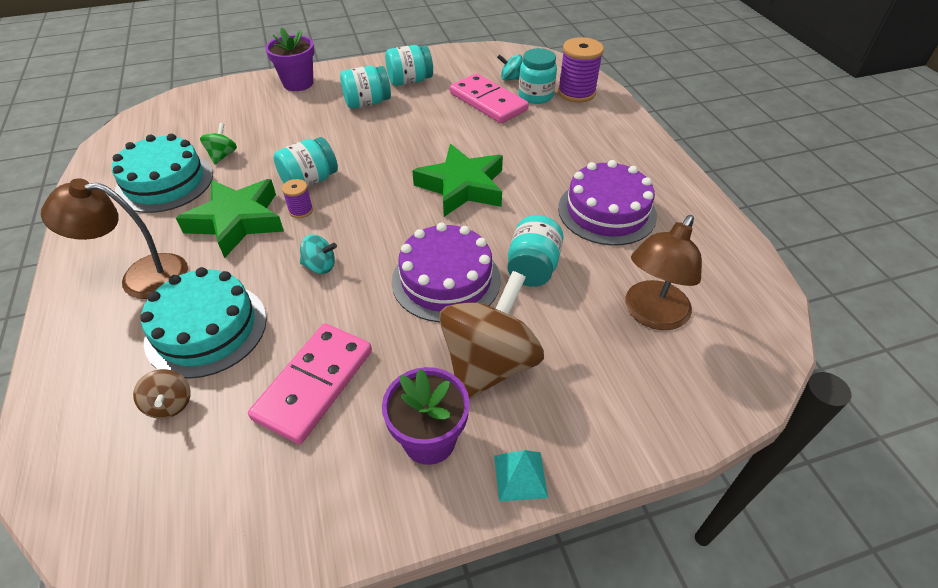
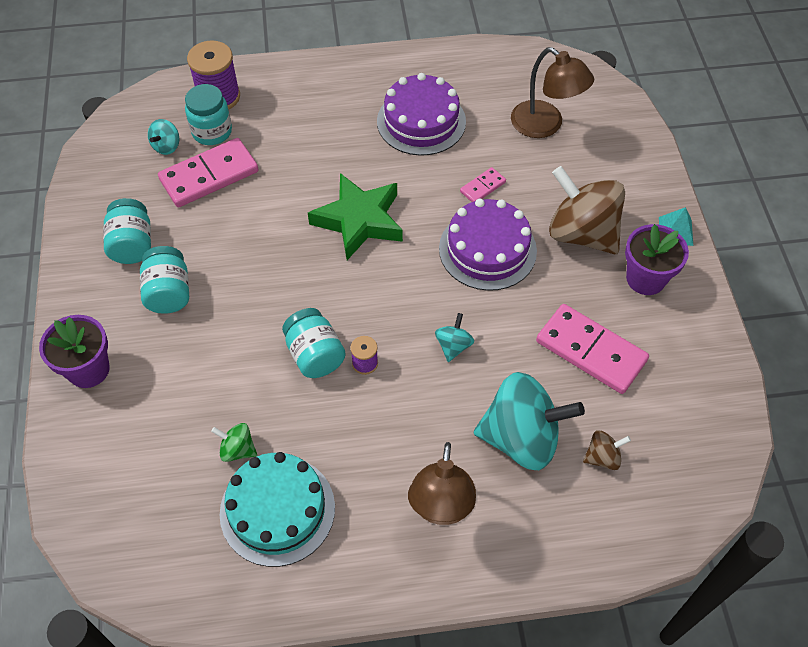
camera: 80 degrees left, 10 degrees up
turquoise cake [140,267,267,379] -> turquoise spinning top [474,372,585,470]
green star [176,179,284,258] -> none
turquoise jar [507,215,564,287] -> pink domino [460,167,506,202]

